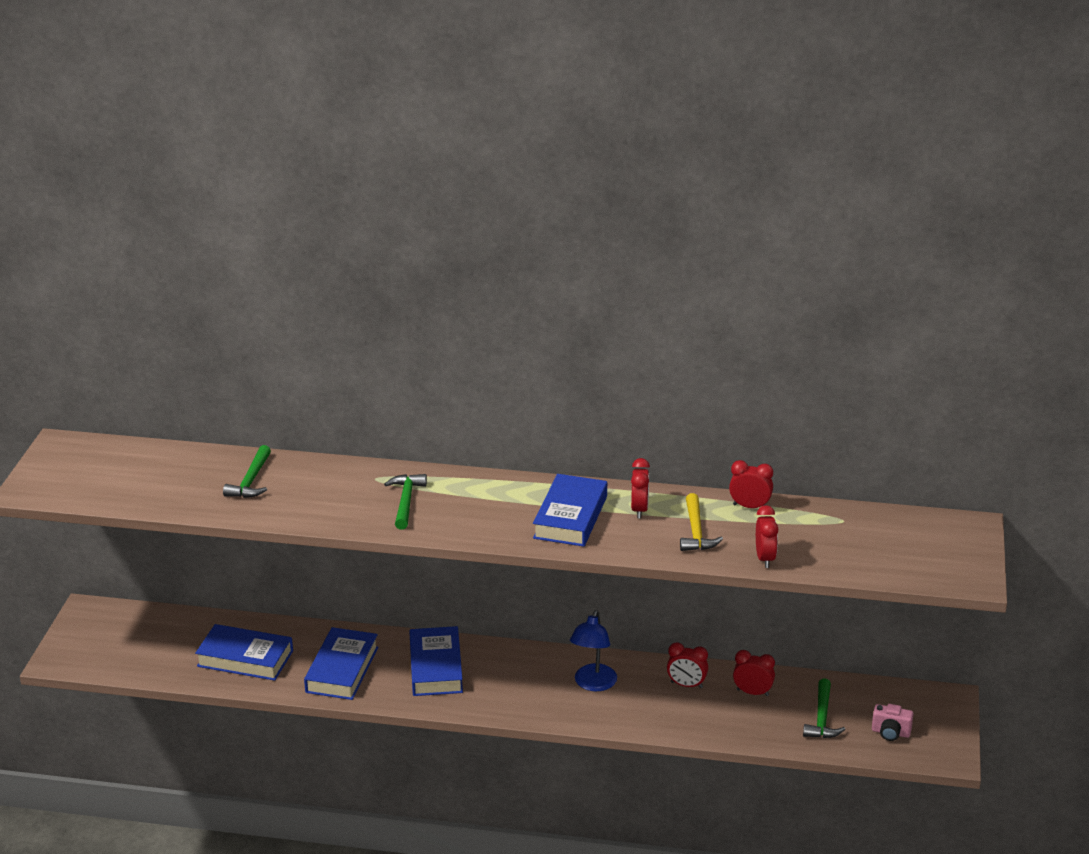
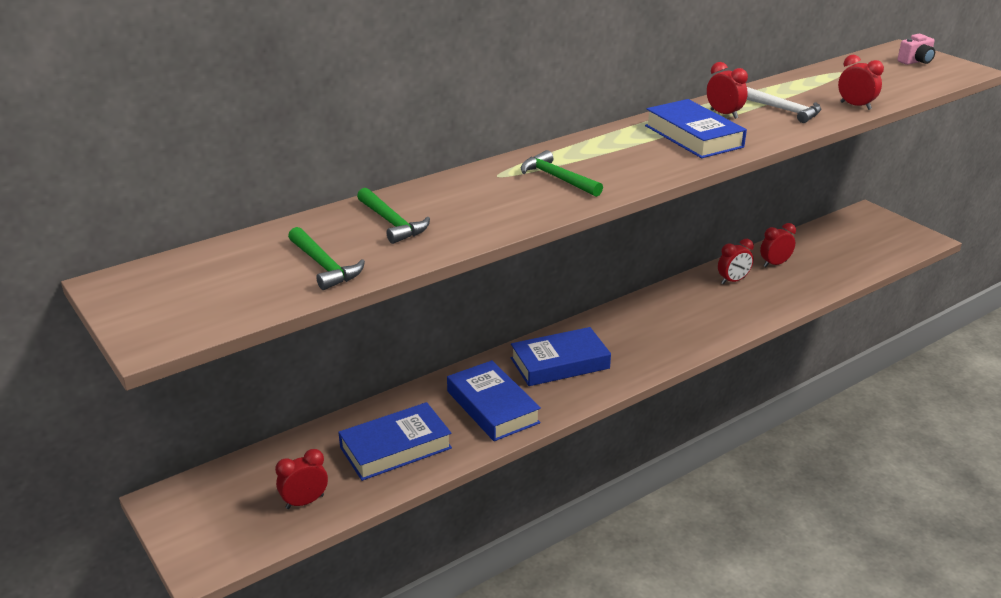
camera: 45 degrees left, 0 degrees up
blue book [409,626,463,696] -> blue book turned 60 degrees counterclockwise [511,327,611,386]
blue lamp [570,610,617,691] -> none
yellow hammer [680,493,723,551] -> white hammer [747,87,821,123]
red clock [729,460,773,508] -> red clock moved to [275,449,328,509]
green hammer [803,678,845,738] -> green hammer moved to [288,227,365,290]
pink camera [872,704,914,741] -> pink camera moved to [897,34,935,65]

